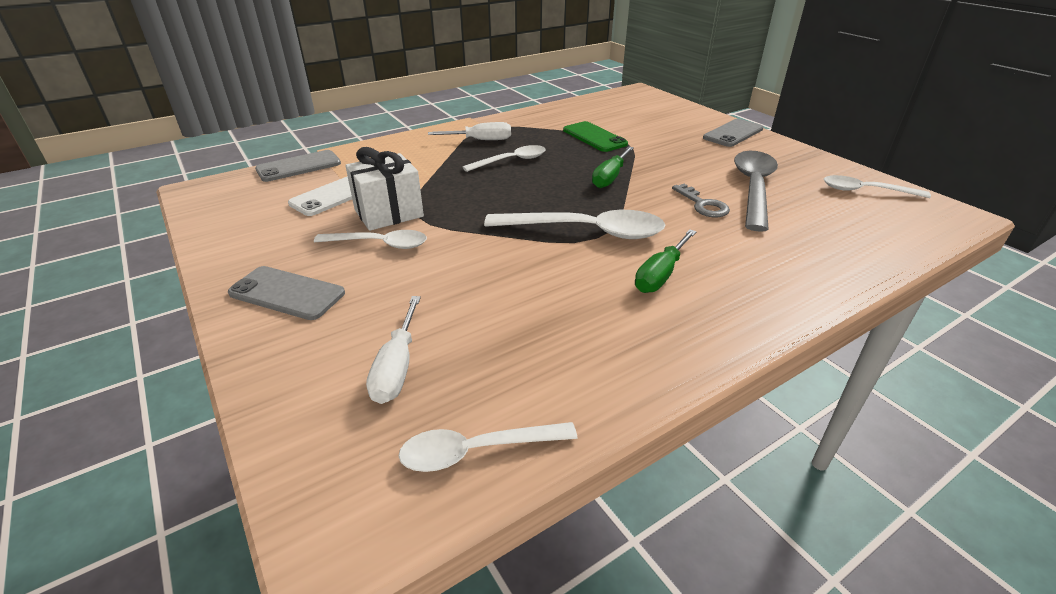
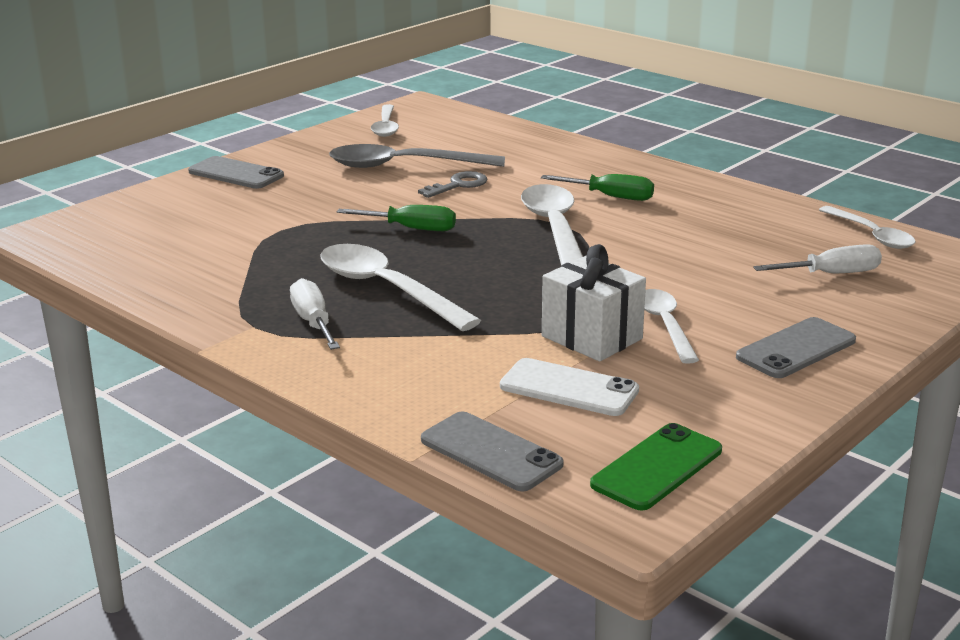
camera: 105 degrees left, 10 degrees down
grey phone [228,266,345,320] -> grey phone turned 45 degrees clockwise [736,317,856,378]
white spoon [463,145,546,172] -> white spoon [320,244,481,331], size x1.61
green phone [563,121,628,152] -> green phone moved to [590,423,722,511]

